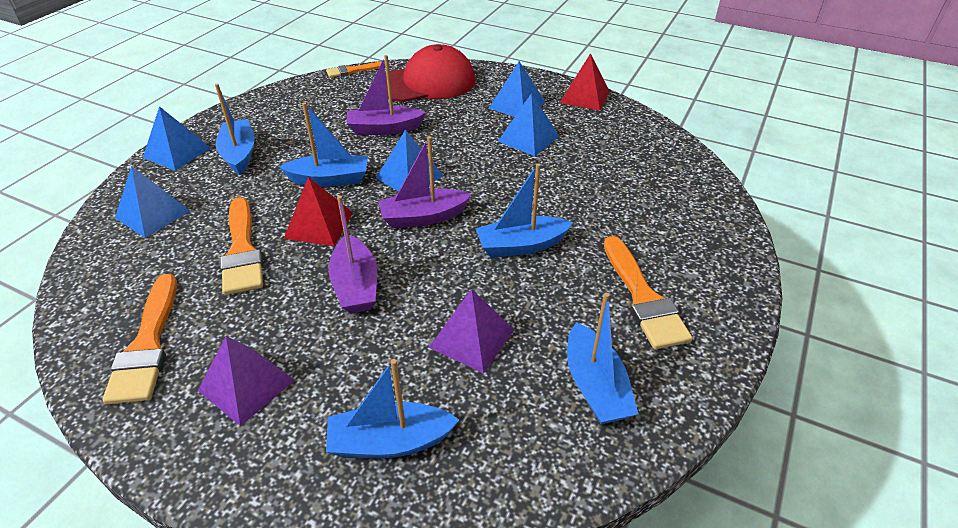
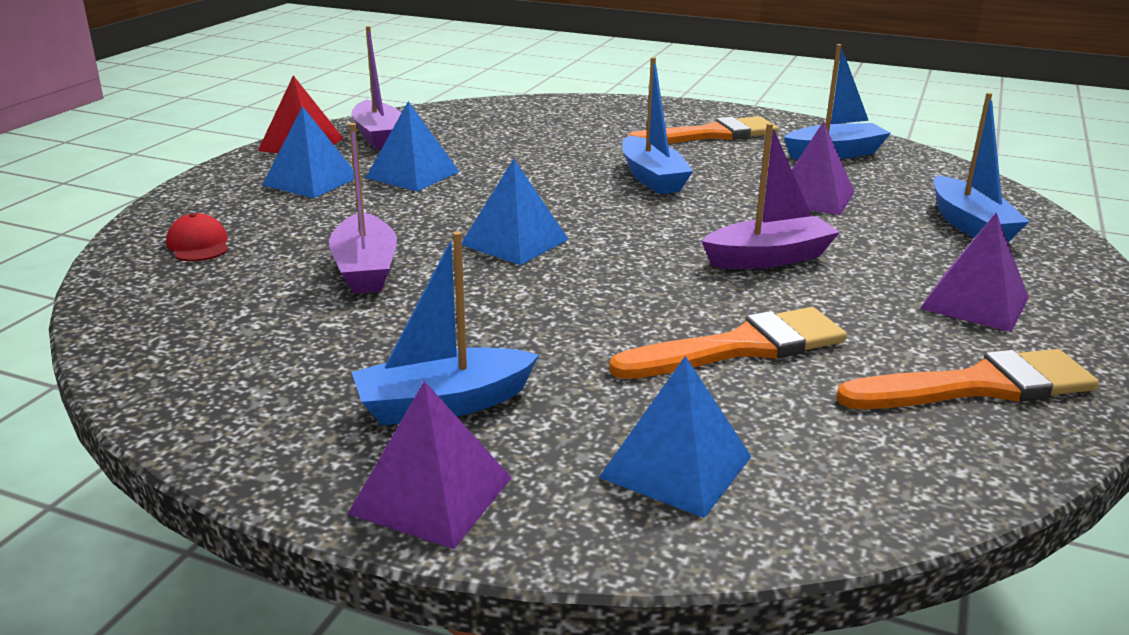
camera: 95 degrees left, 15 degrees down
blue pyramid [143,106,211,171] -> purple pyramid [348,381,512,549]
blue boat [279,102,368,187] -> none
red pyramid [284,177,353,246] -> none
orange brush [326,62,385,78] -> none
purple boat [378,136,472,228] -> purple boat moved to [351,26,401,150]
red cap [385,44,475,102] -> red cap [166,213,228,261], size x0.41

